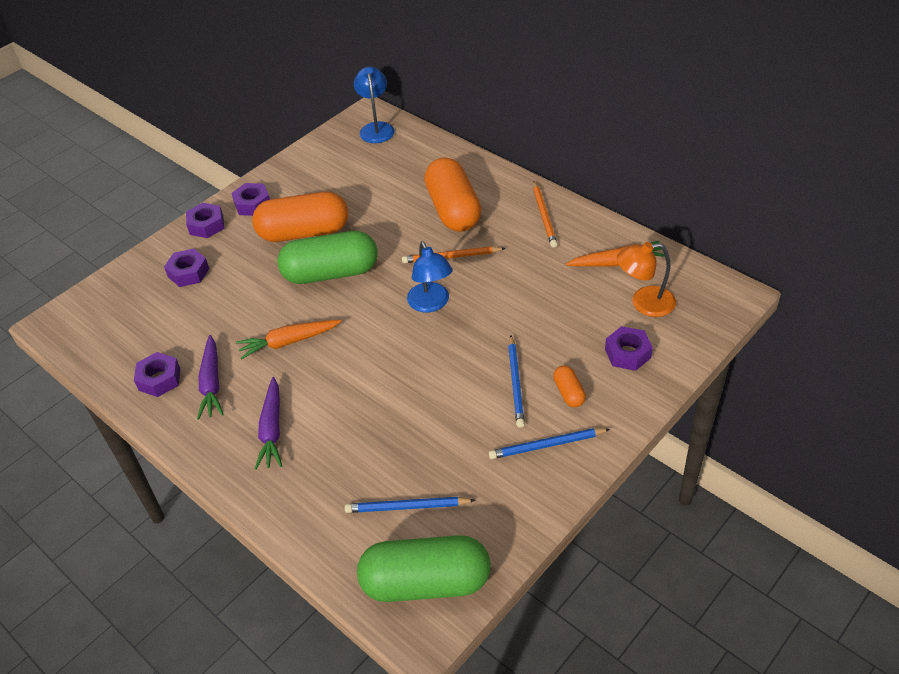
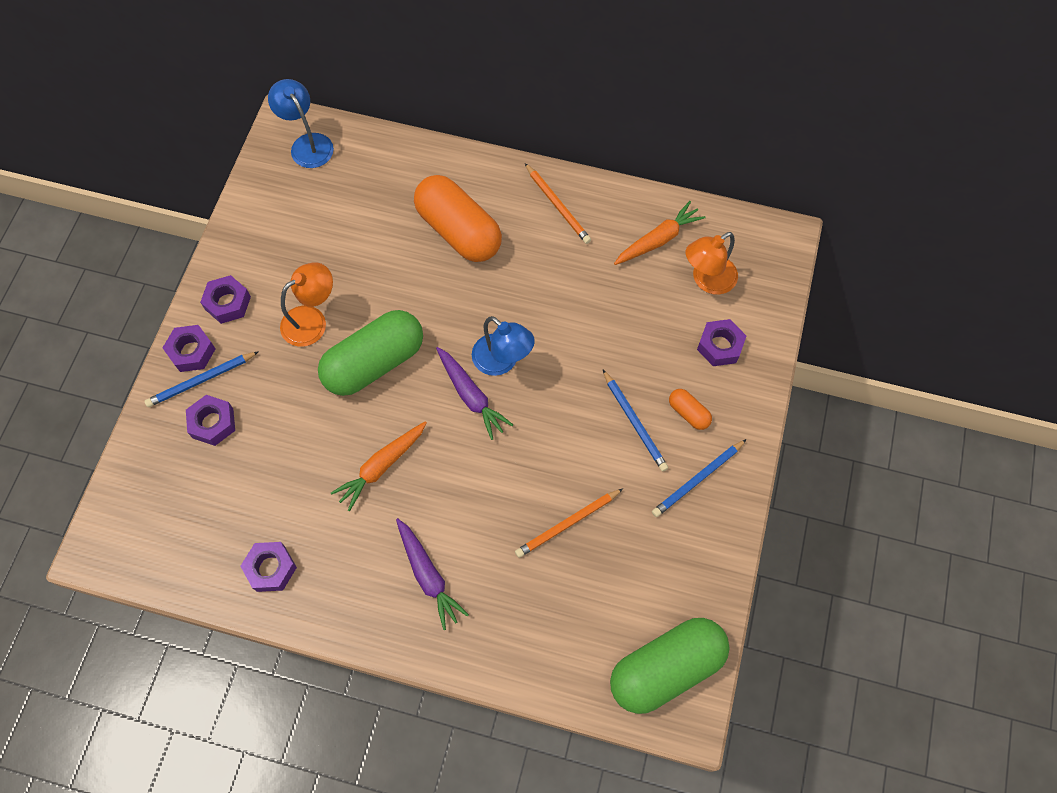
camera: 30 degrees left, 20 degrees up
purple carrot [197,335,224,420] -> purple carrot moved to [436,347,513,440]
orange capsule [252,192,348,242] -> orange lamp [280,262,333,347]
blue pencil [345,497,476,513] -> blue pencil moved to [145,351,259,407]
orange pencil [402,247,506,263] -> orange pencil moved to [515,488,623,558]

